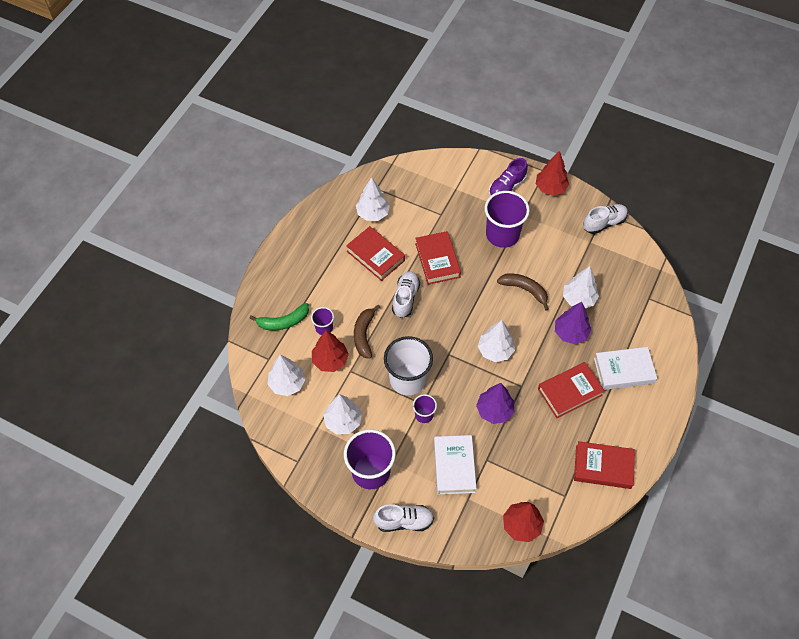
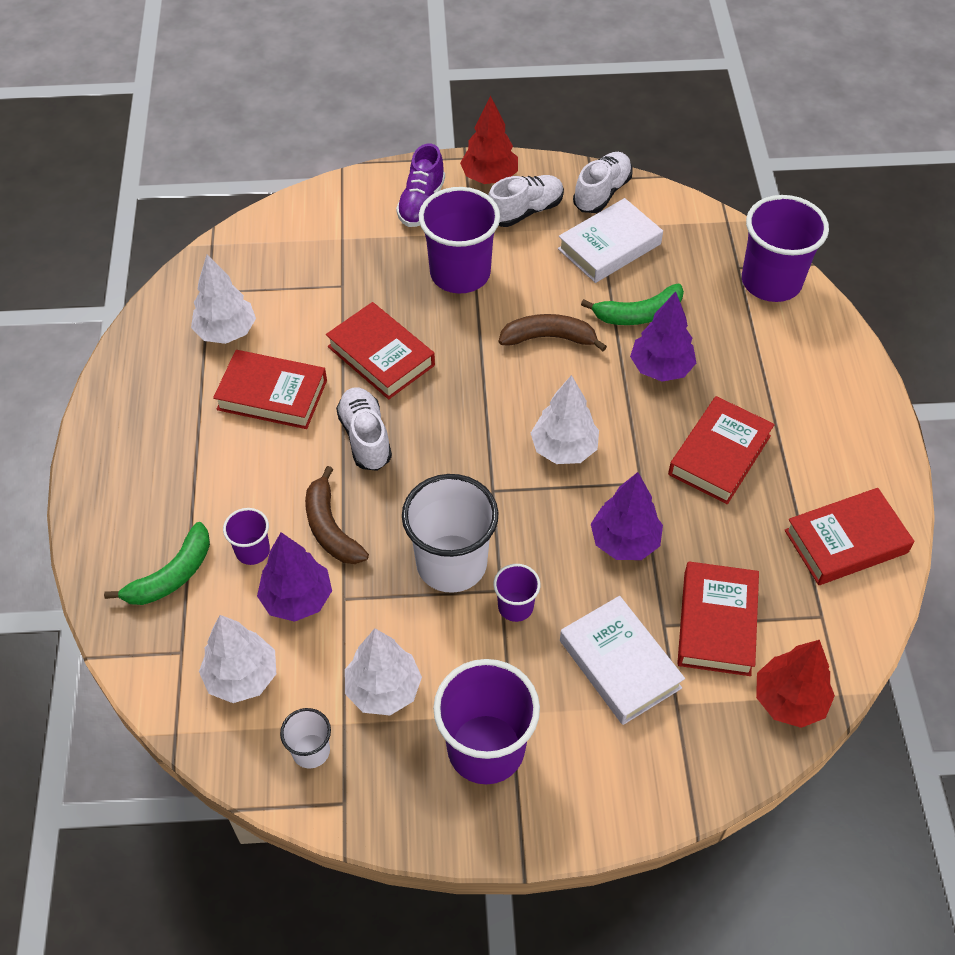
camera: 30 degrees left, 5 degrees down
red tree [312,330,349,372] -> purple tree [257,532,332,622]
white shoe [373,504,434,532] -> white shoe moved to [488,175,564,227]
white tree [563,266,599,308] -> green banana [581,284,684,325]
white book [594,347,657,390] -> white book moved to [558,198,663,283]
none -> white cup [280,708,331,769]
none -> red book [677,561,759,676]
none -> purple cup [742,195,829,302]

